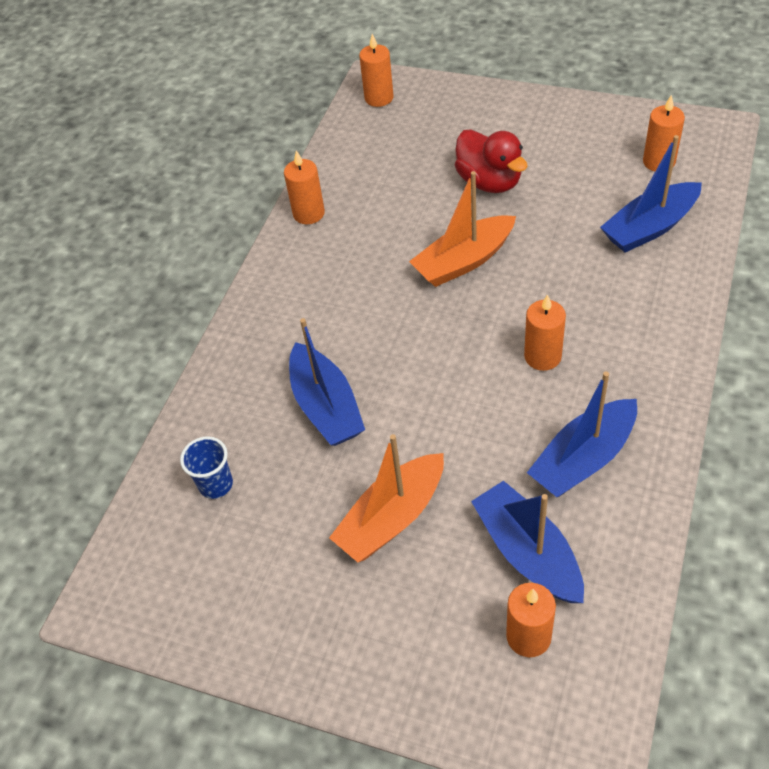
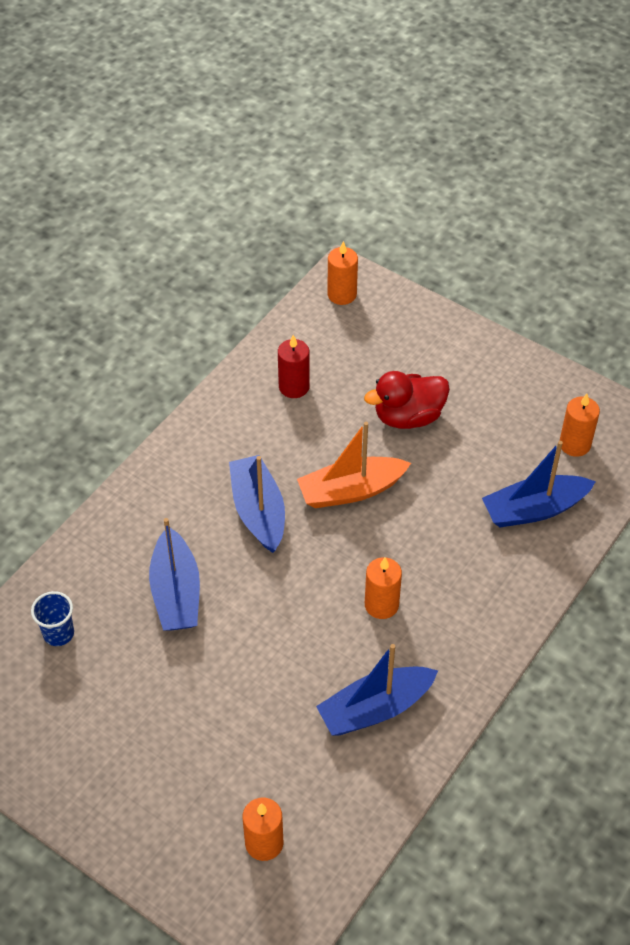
camera: 10 degrees right, 0 degrees up
orange candle [284,150,325,224] -> none
orange boat [329,434,444,562] -> none
red duck [455,129,528,193] -> red duck turned 90 degrees clockwise [364,371,450,429]
blue boat [471,481,584,603] -> blue boat moved to [229,455,285,553]
none -> red candle [278,335,310,398]

